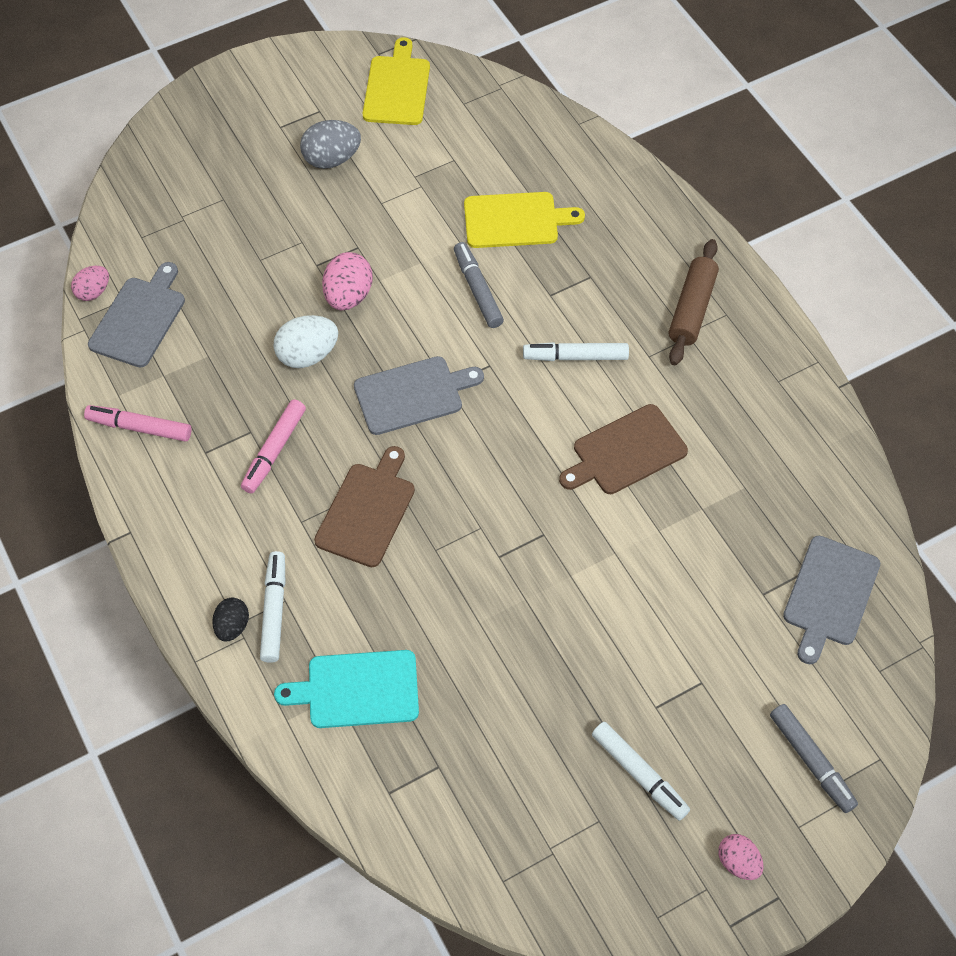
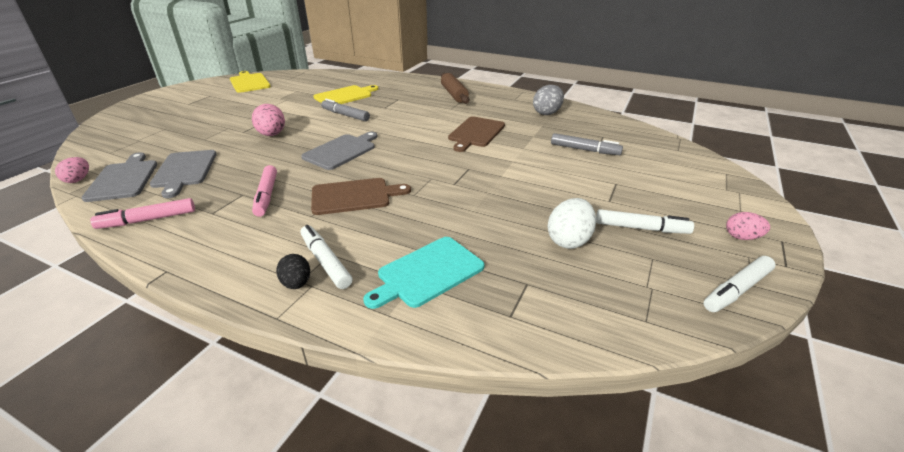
camera: 35 degrees left, 25 degrees down
white egg [273,315,338,368] -> white egg moved to [548,198,596,249]
grey egg [300,120,361,169] -> grey egg moved to [533,85,564,115]
brown cutting board [314,446,415,567] -> brown cutting board turned 90 degrees clockwise [311,178,411,215]
white marker [523,342,629,361] -> white marker moved to [704,256,775,312]
grey marker [770,704,858,813] -> grey marker moved to [551,133,623,155]
grey cutting board [783,536,880,664] -> grey cutting board moved to [150,150,217,198]

